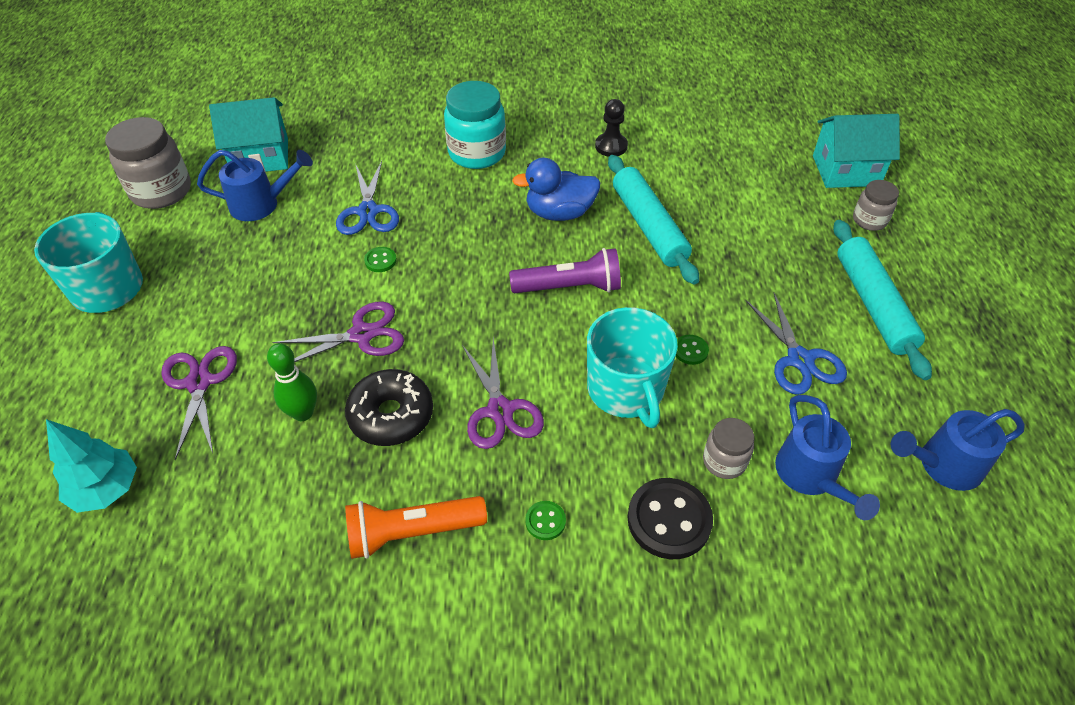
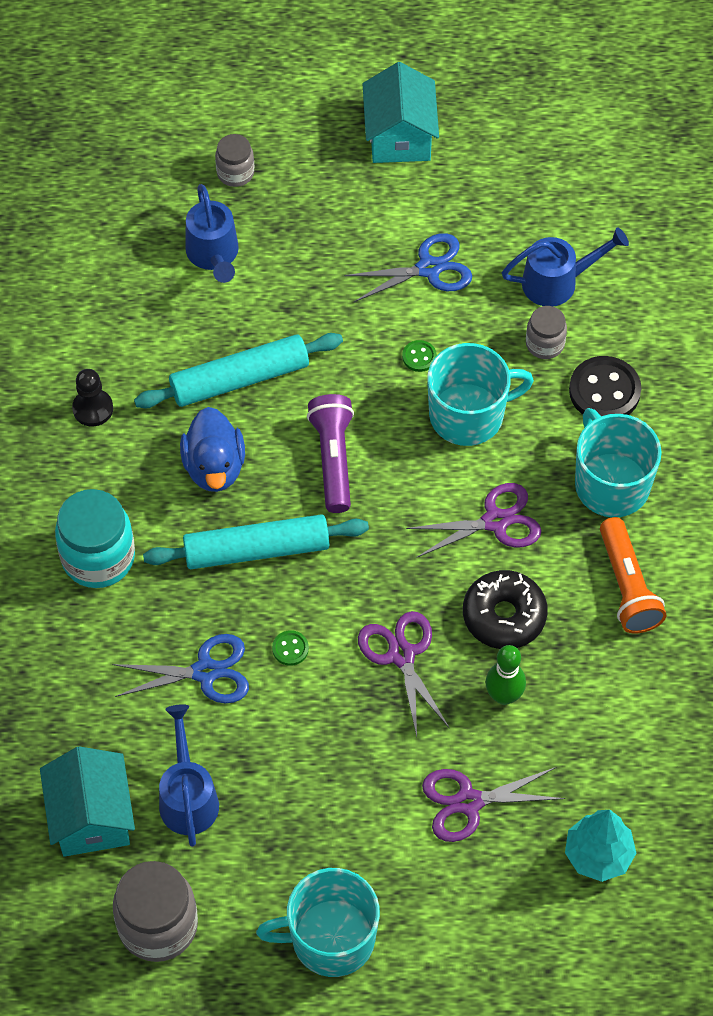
camera: 90 degrees left, 10 degrees up
green button [525,501,566,540] -> turquoise mug [575,408,662,517]
turquoise house [813,114,900,188] -> turquoise house moved to [363,62,439,163]
turquoise rolling pin [833,220,932,380] -> turquoise rolling pin moved to [143,514,369,569]
blue watering can [891,409,1025,491] -> blue watering can moved to [185,184,239,283]

